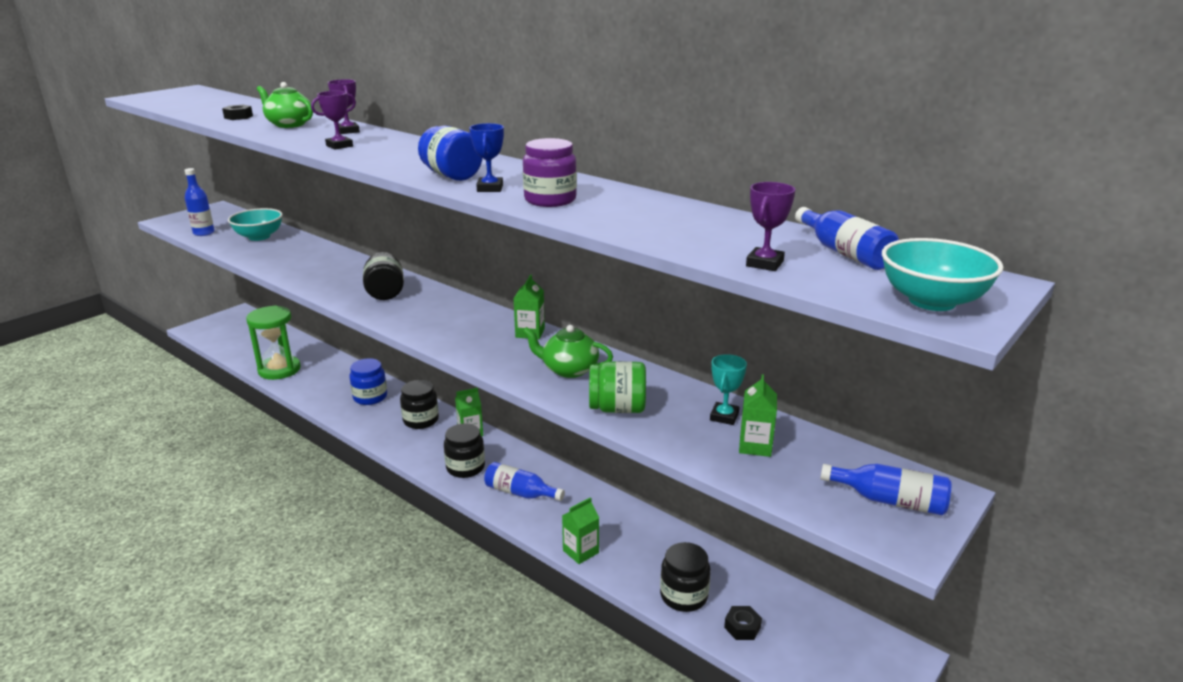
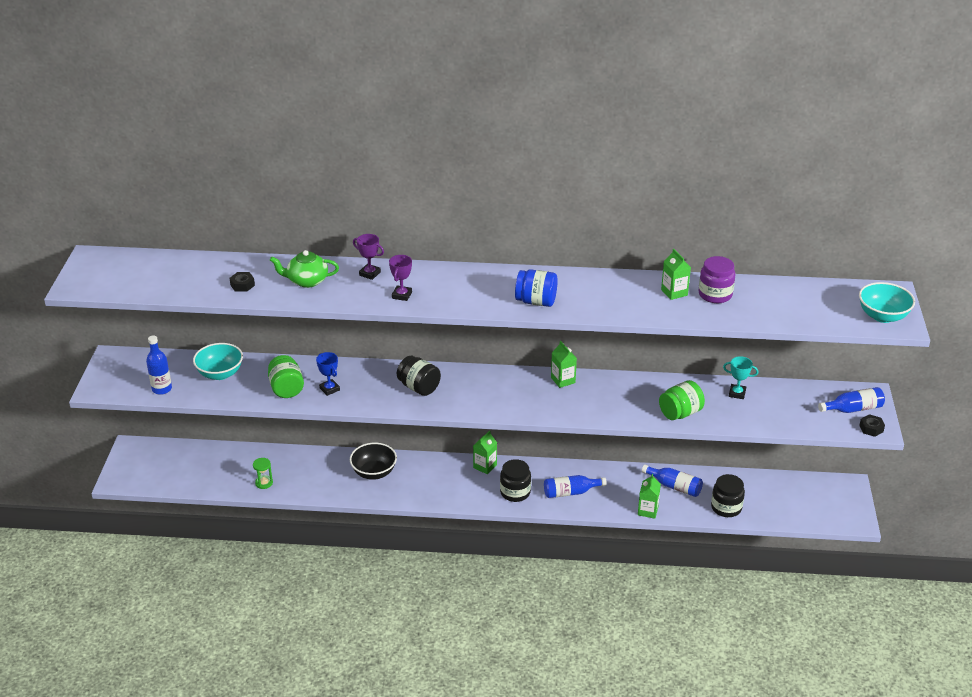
camera: 35 degrees left, 10 degrees up
green hourglass [246,305,301,380] -> green hourglass [253,458,273,489], size x0.46
blue jar [349,358,387,405] -> black bowl [350,443,397,480]
black jar [400,380,439,429] -> none
blue trophy [469,123,504,192] -> blue trophy moved to [316,352,340,396]
purple jar [523,138,577,207] -> purple jar moved to [699,256,735,303]
green teapot [523,325,613,378] -> none
turquoise trophy [710,354,747,425] -> turquoise trophy turned 60 degrees counterclockwise [723,356,758,399]
black nut [724,606,762,640] -> black nut moved to [859,414,885,437]
green carton [739,374,777,457] -> green carton moved to [661,249,691,300]
purple trophy [746,182,795,271] -> none
blue bottle [795,207,899,270] -> blue bottle moved to [642,465,703,497]
none -> green jar [268,355,304,398]

